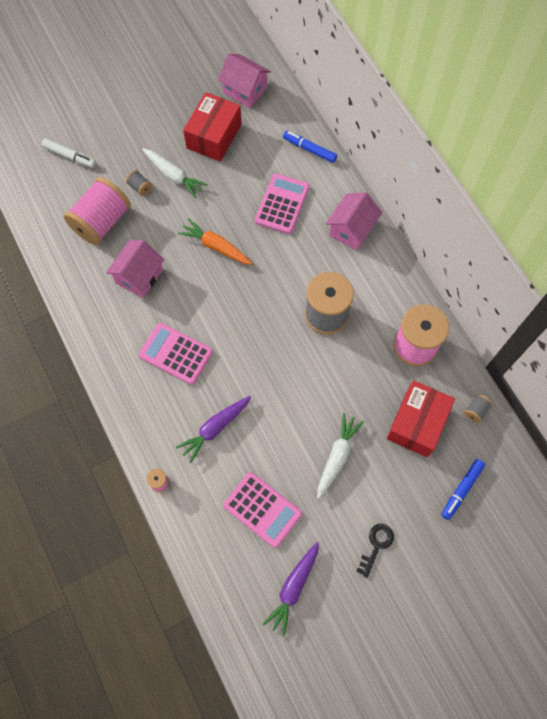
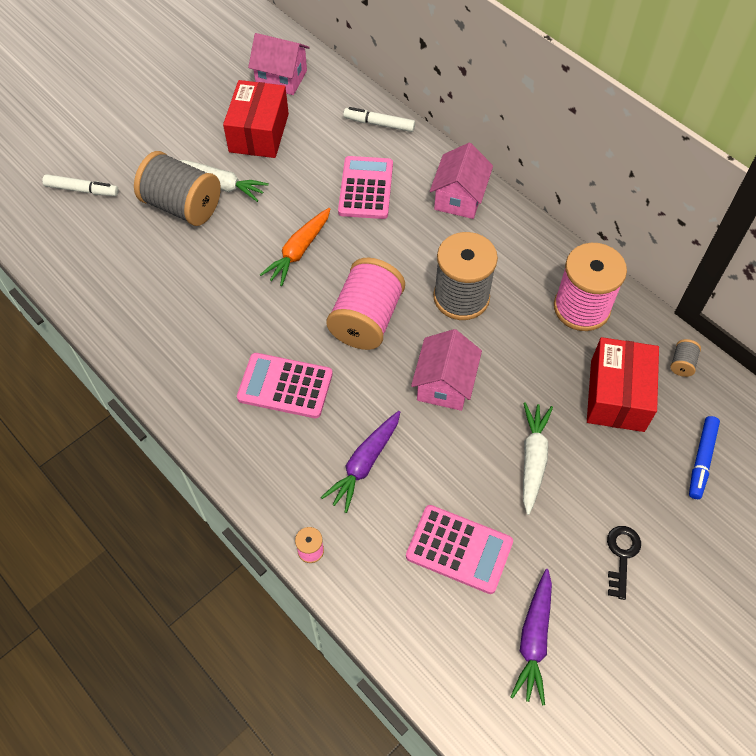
camera: 15 degrees left, 10 degrees down
pink spool [64,177,131,245] -> pink spool moved to [326,258,405,350]
pink house [106,240,165,298] -> pink house moved to [411,329,482,411]
grey spool [126,170,152,196] -> grey spool [134,151,221,226], size x2.48
orange carrot [178,218,253,265] -> orange carrot turned 75 degrees counterclockwise [260,208,330,286]
blue marker [283,131,337,163] -> white marker [343,107,415,132]

